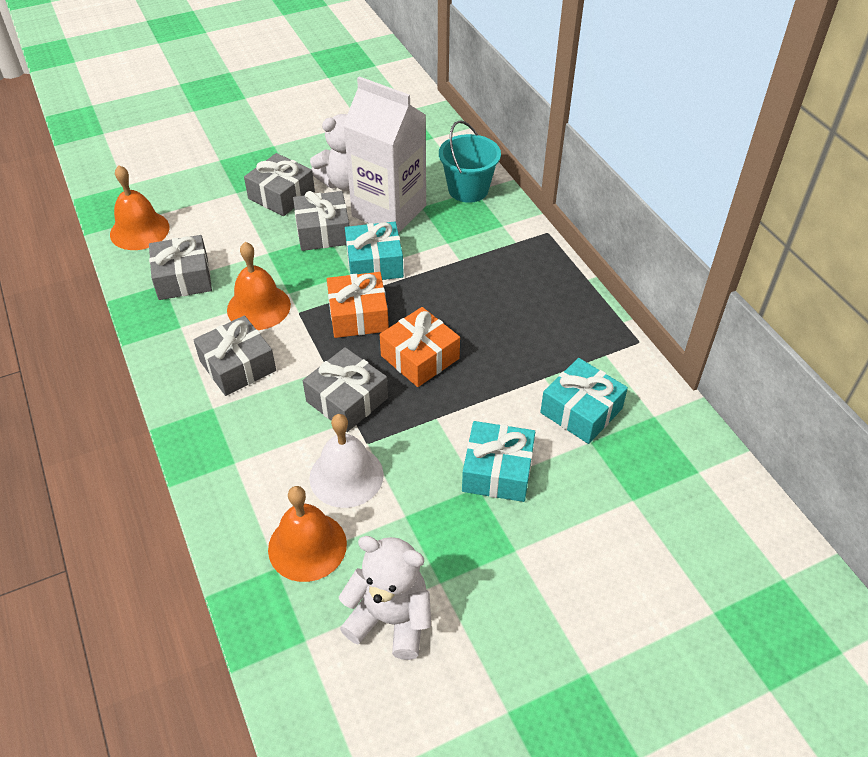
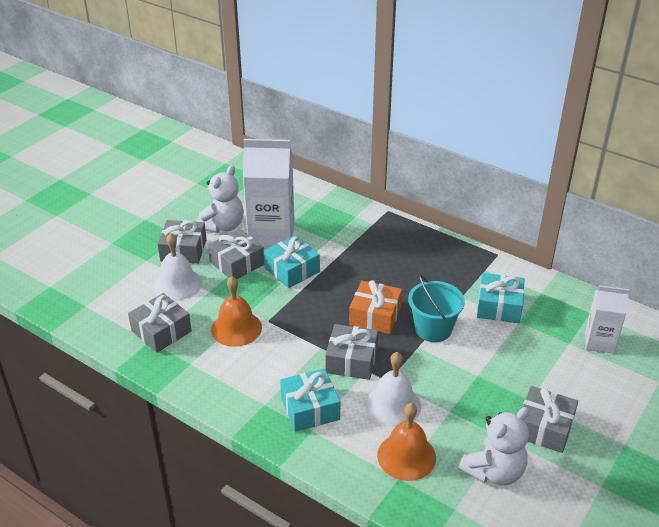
camera: 30 degrees left, 10 degrees down
orange bell [110,165,170,250] -> none
grey gift [194,315,276,396] -> grey gift moved to [522,386,578,453]
orange gift [327,272,389,338] -> none
white teddy bear [338,536,431,660] -> white teddy bear turned 150 degrees clockwise [458,407,529,485]
turquoise bucket [439,120,501,203] -> turquoise bucket moved to [408,275,465,342]
turquoise gift [462,421,535,502] -> turquoise gift moved to [280,368,340,432]
none -> white bell [154,233,202,301]
none -> white carton [585,285,630,354]

